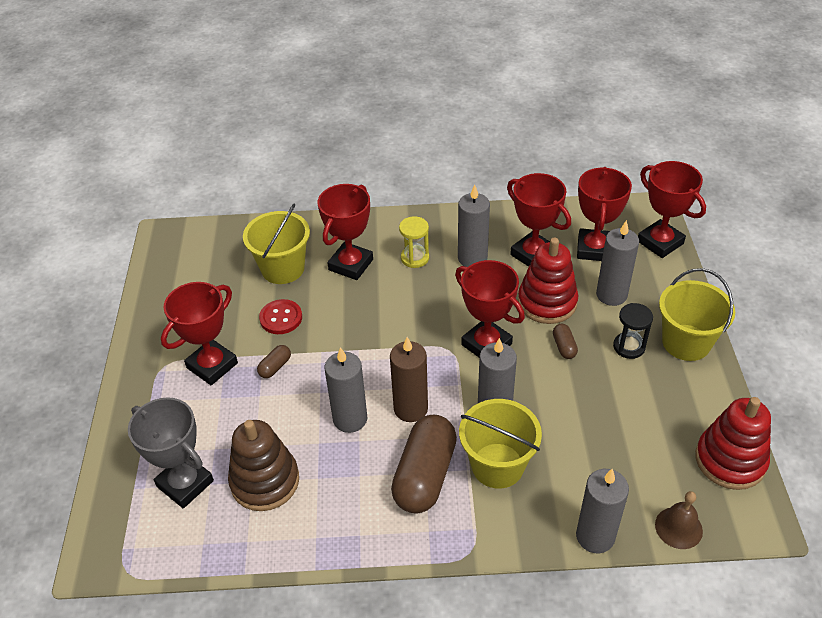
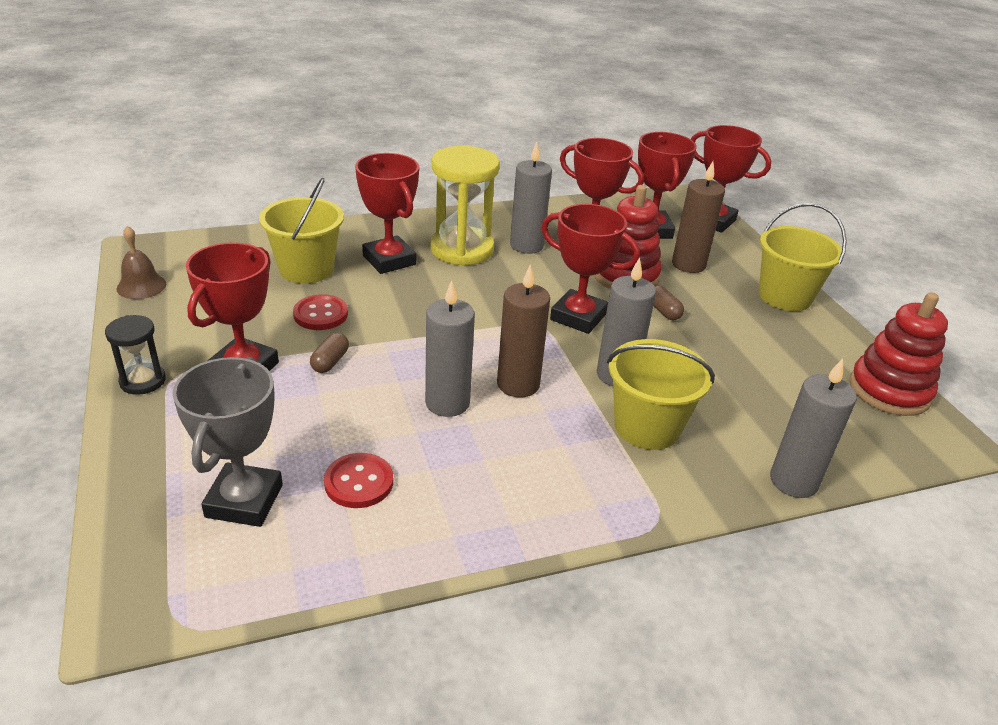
camera: 20 degrees left, 10 degrees down
grey trophy [128,397,214,508] -> grey trophy turned 75 degrees clockwise [172,357,283,527]
brown stacking toy [228,420,299,511] -> red button [324,453,393,508]
red trophy [318,184,373,280] -> red trophy turned 45 degrees counterclockwise [355,153,419,274]
brown capsule [391,415,457,513] -> none
yellow hourglass [399,216,429,268] -> yellow hourglass [430,146,500,266], size x1.90
grey candle [596,220,639,306] -> brown candle [672,161,725,273]
black hourglass [613,303,653,359] -> black hourglass moved to [105,315,166,395]
brown bell [655,491,703,549] -> brown bell moved to [117,226,166,299]

